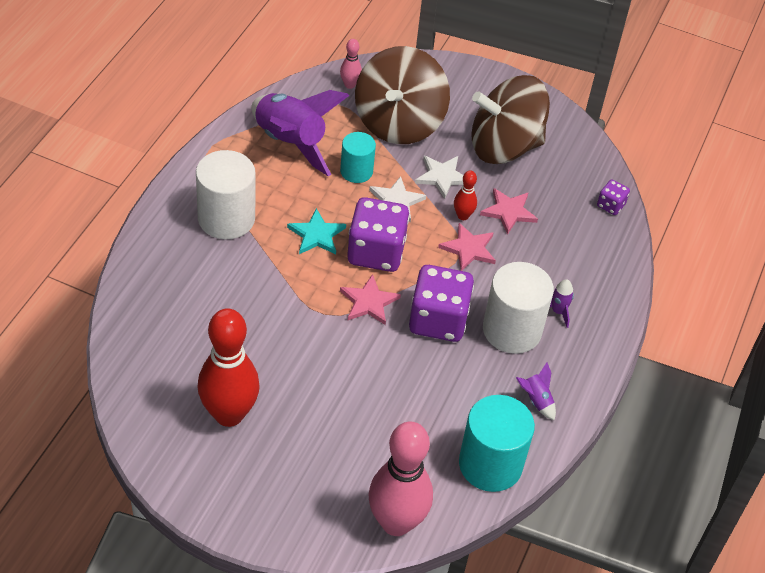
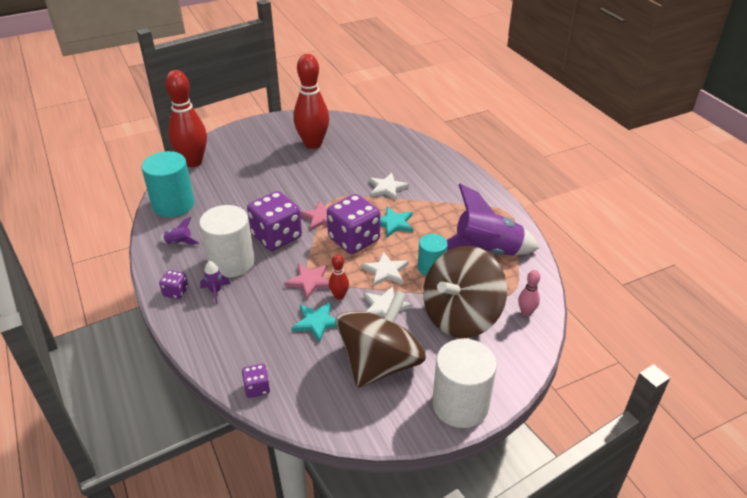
camera: 135 degrees right, 10 degrees down
white cylinder [196,150,256,239] -> white cylinder moved to [432,339,497,428]
brown spinning top [355,46,450,144] -> brown spinning top turned 105 degrees counterclockwise [423,246,507,338]
pink bowling pin [368,422,433,536] -> red bowling pin [165,70,207,167]
pink star [480,188,538,235] -> turquoise star [291,302,337,343]
none -> purple dice [159,270,188,299]
none -> white star [369,173,409,200]

